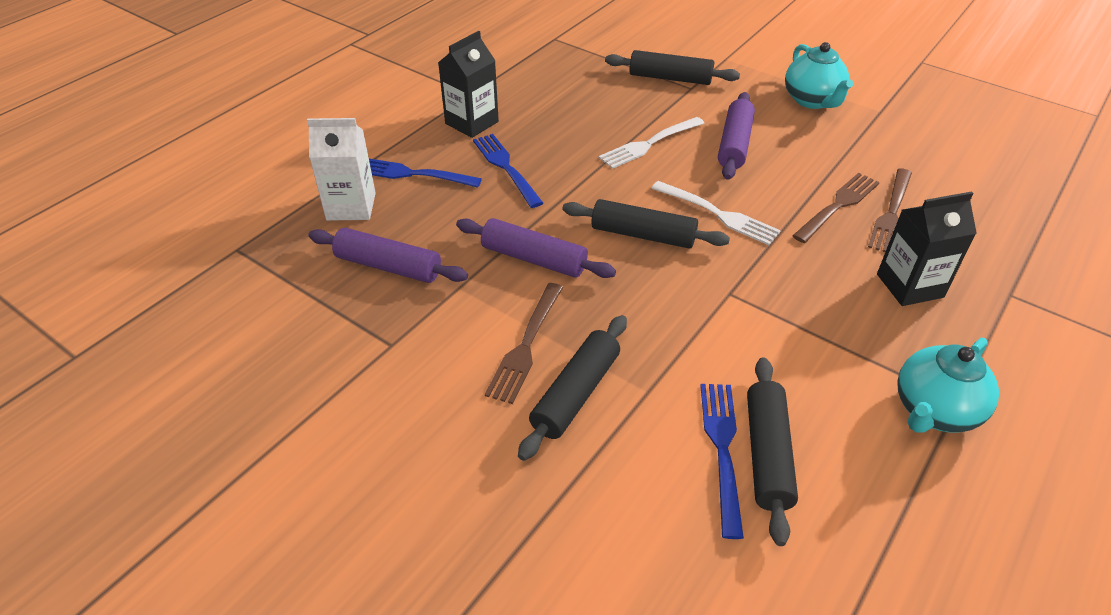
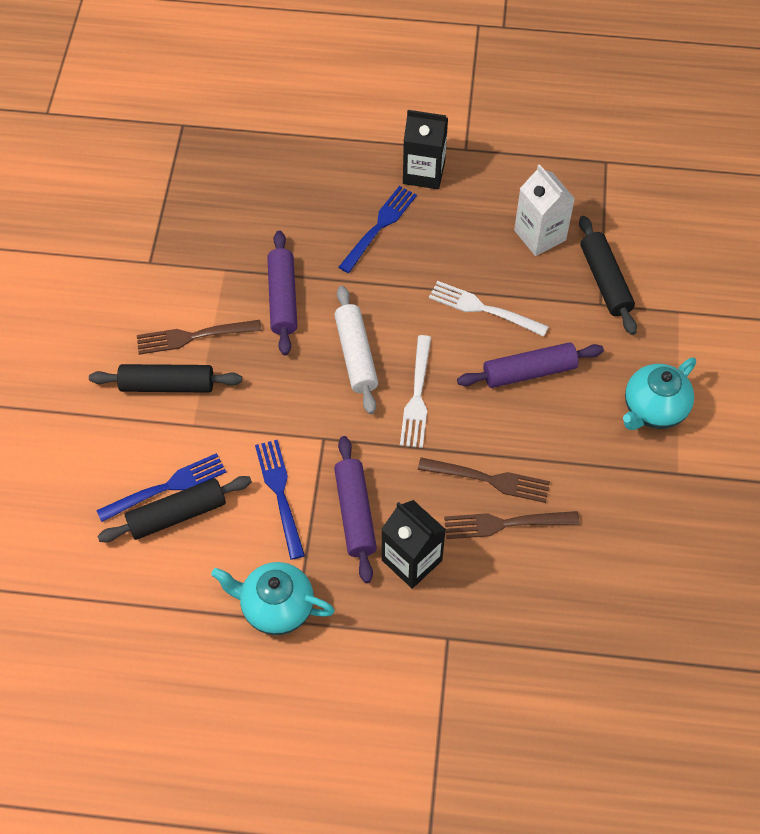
camera: 60 degrees right, 15 degrees up
white carton [307,118,376,221] -> white carton moved to [514,164,575,256]
purple rolling pin [308,228,468,283] -> purple rolling pin moved to [334,436,377,583]
blue fork [369,159,482,188] -> blue fork moved to [255,440,305,560]
black rolling pin [562,199,730,249] -> white rolling pin [334,286,378,414]

